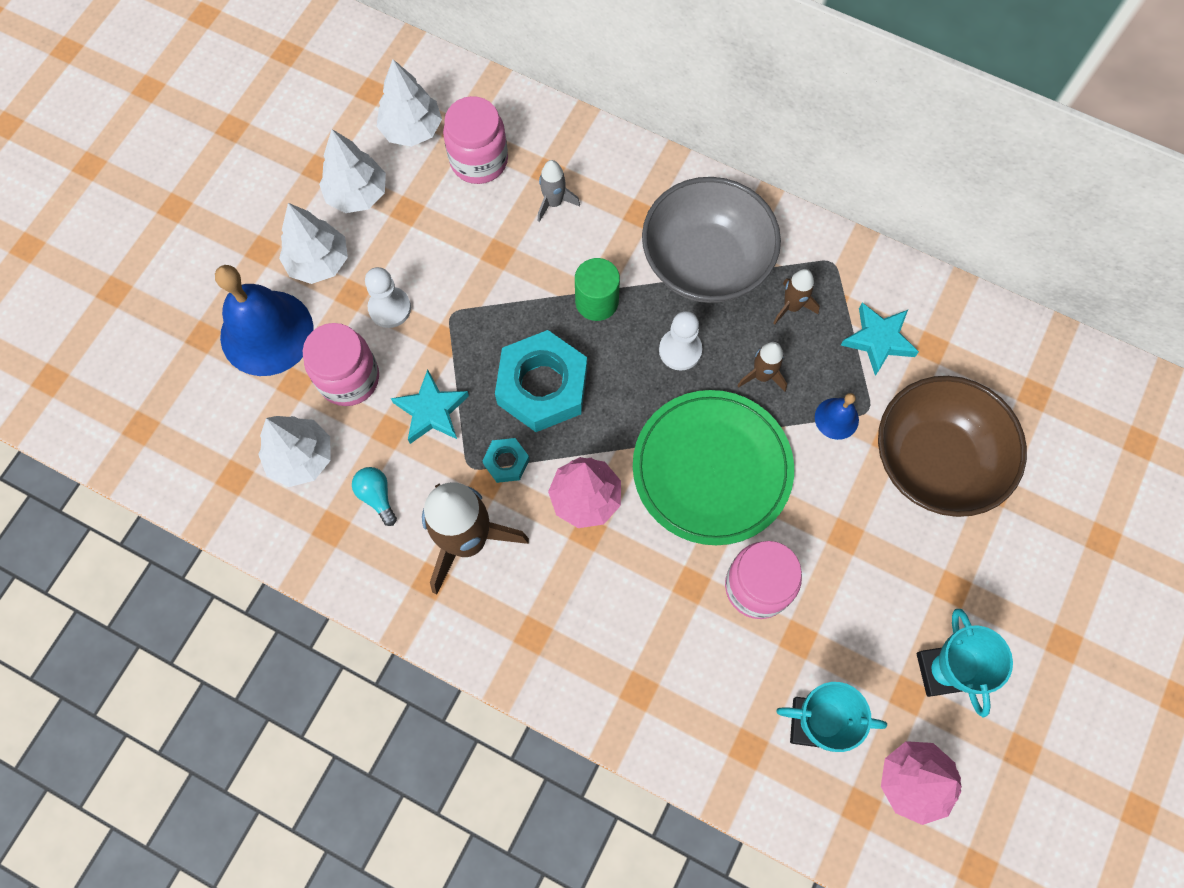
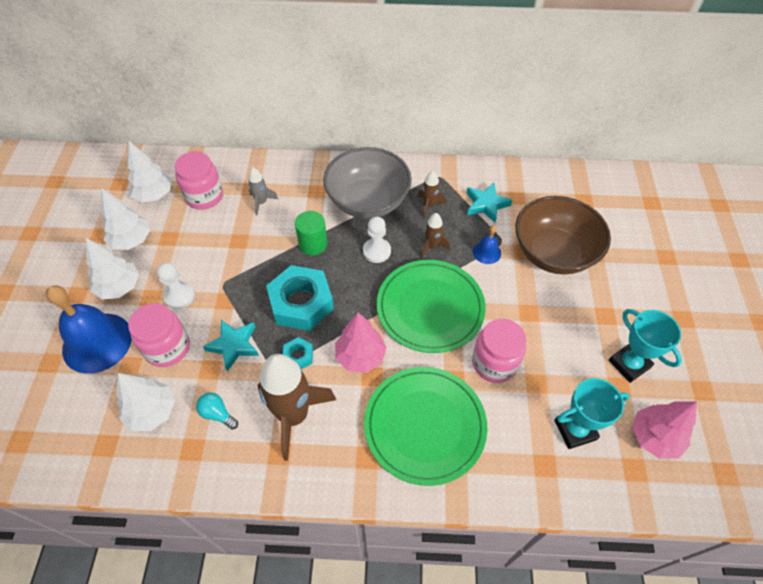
camera: 25 degrees left, 15 degrees down
none -> green plate [364,367,488,486]

